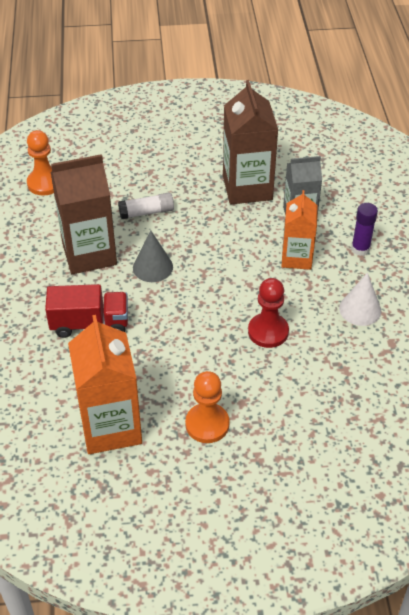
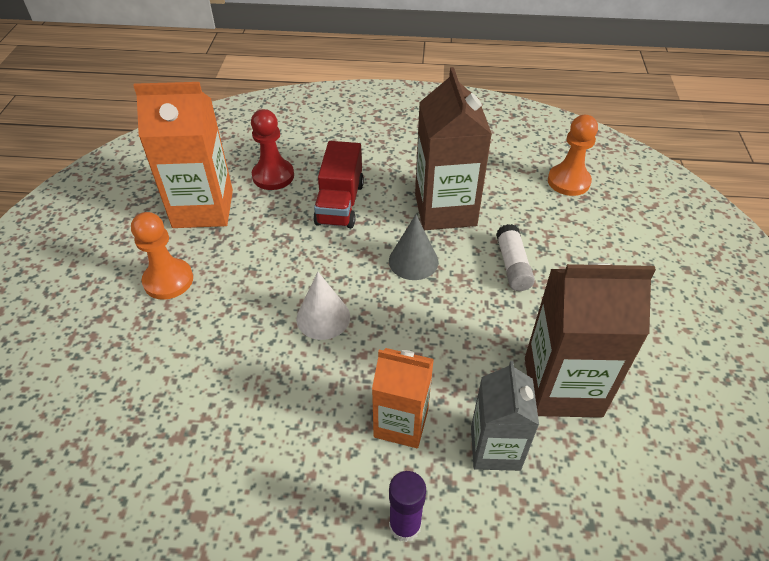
camera: 100 degrees right, 0 degrees up
red pawn [248,278,289,348] -> red pawn moved to [251,109,294,190]
white cone [339,273,381,326] -> white cone moved to [296,272,350,340]

